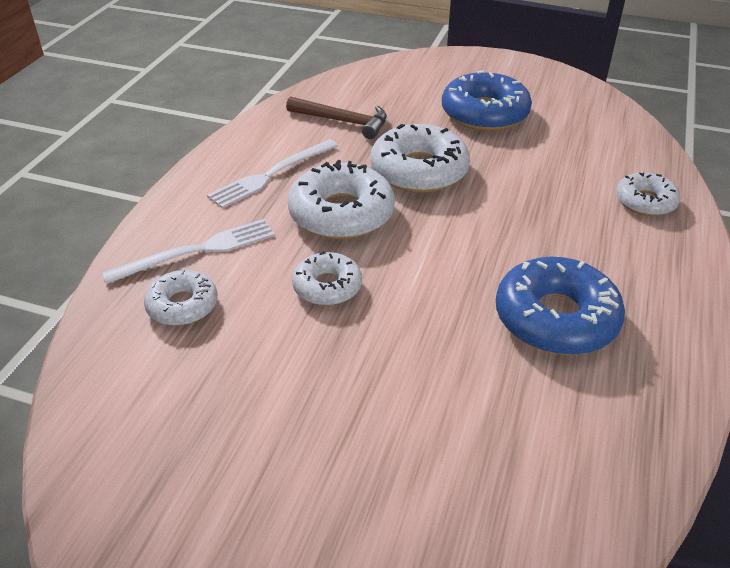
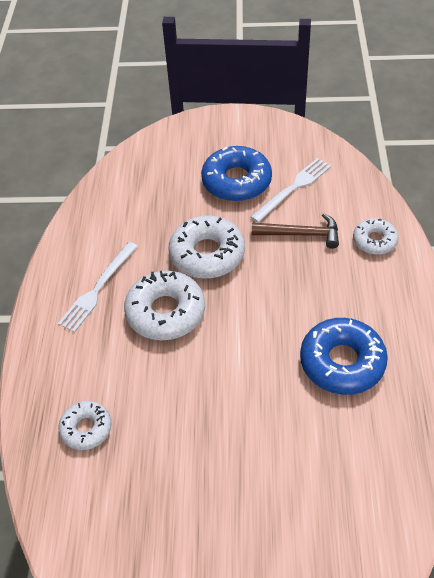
camera: 15 degrees left, 10 degrees up
white fork [102,219,275,284] -> white fork moved to [251,158,331,223]
brown hammer [286,96,387,139] -> brown hammer moved to [252,213,339,249]
white donut [292,251,362,306] -> none

